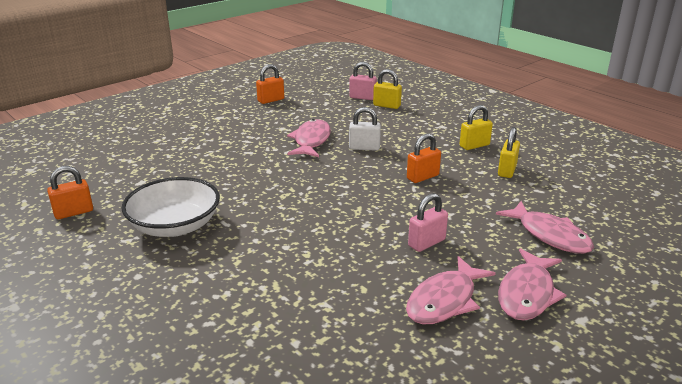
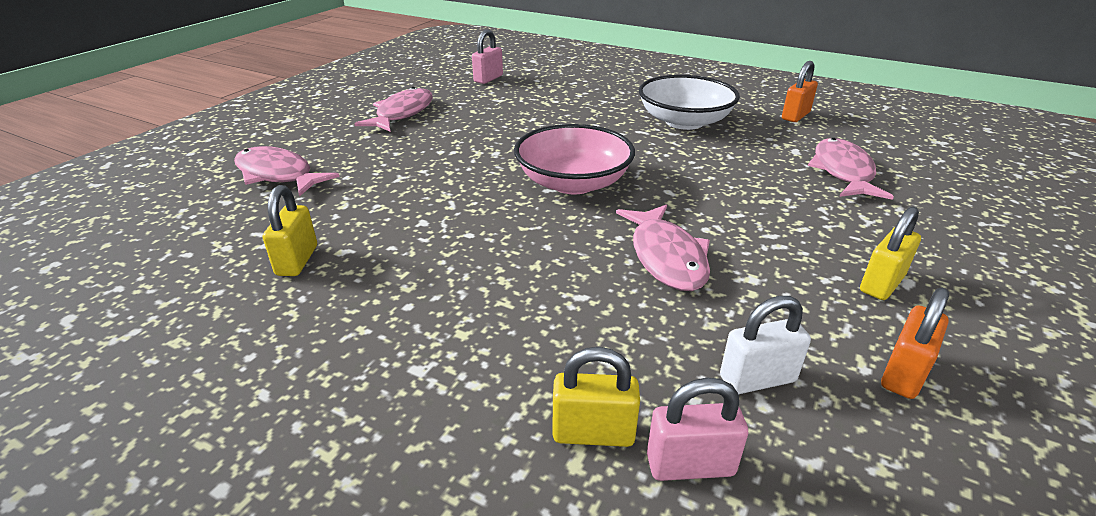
camera: 160 degrees right, 5 degrees up
white padlock [349,107,381,151] -> white padlock moved to [720,296,811,394]
orange padlock [407,133,441,183] -> none
pink padlock [408,193,448,252] -> pink padlock moved to [472,29,503,84]
yellow padlock [460,105,493,150] -> yellow padlock moved to [860,207,921,300]
pink fish [498,248,566,320] -> pink fish moved to [808,138,894,200]
none -> pink bowl [514,124,635,194]

